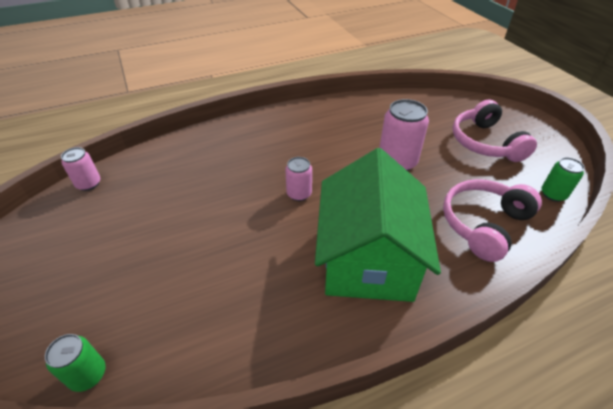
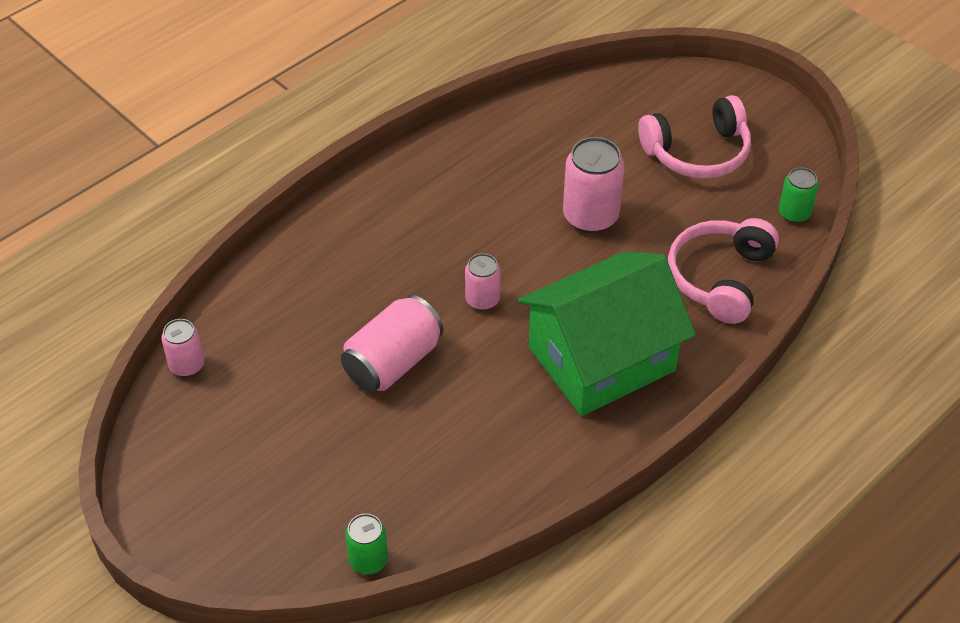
camera: 20 degrees left, 5 degrees up
green house [315,148,441,302] -> green house turned 75 degrees clockwise [518,251,696,416]
pink headphones [452,100,537,162] -> pink headphones turned 75 degrees counterclockwise [638,95,751,179]
none -> pink can [341,295,444,392]

